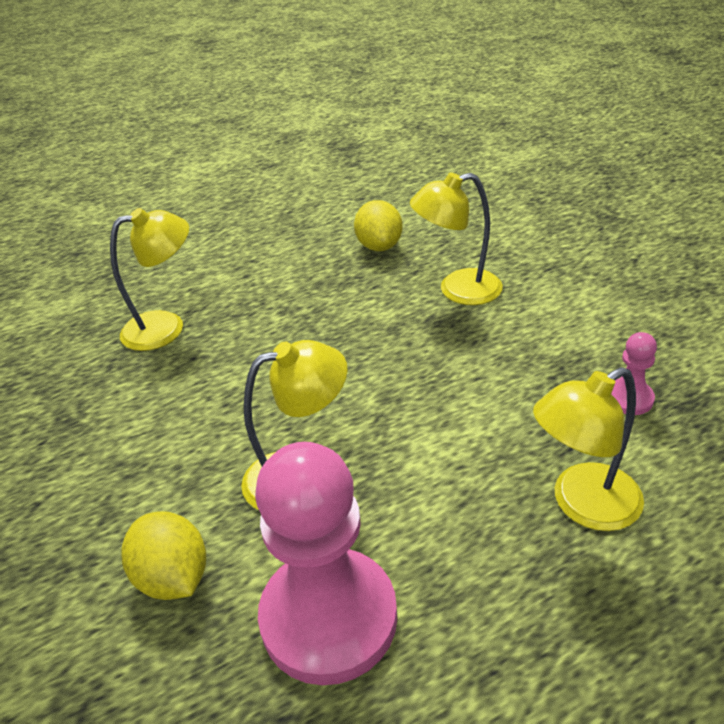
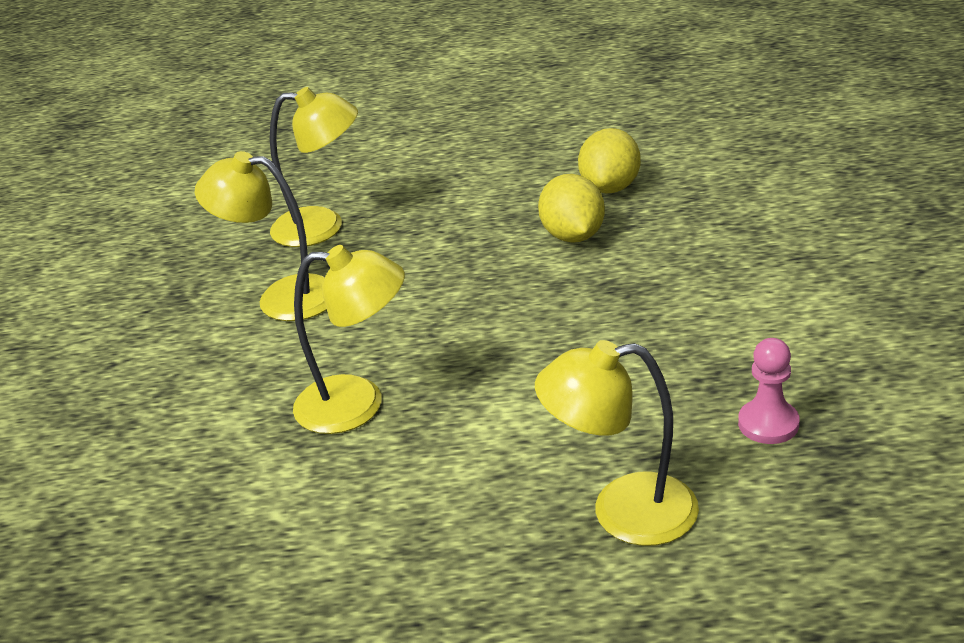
camera: 25 degrees right, 5 degrees down
yellow lemon [121,511,206,600] -> yellow lemon moved to [538,174,605,243]
pink pawn [255,442,397,685] -> none
yellow lamp [410,173,503,305] -> yellow lamp moved to [195,151,327,321]

